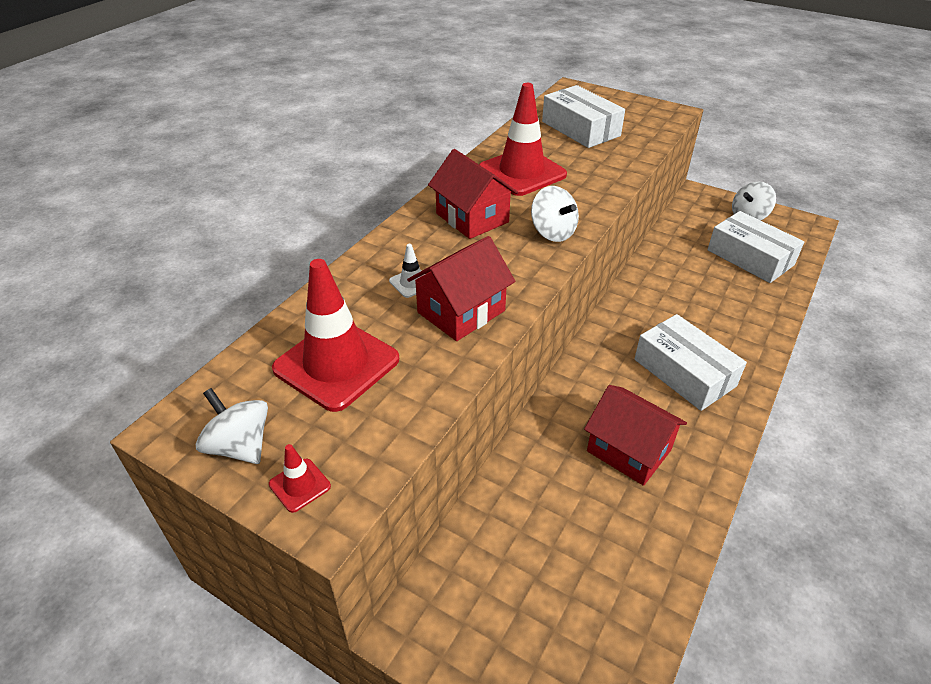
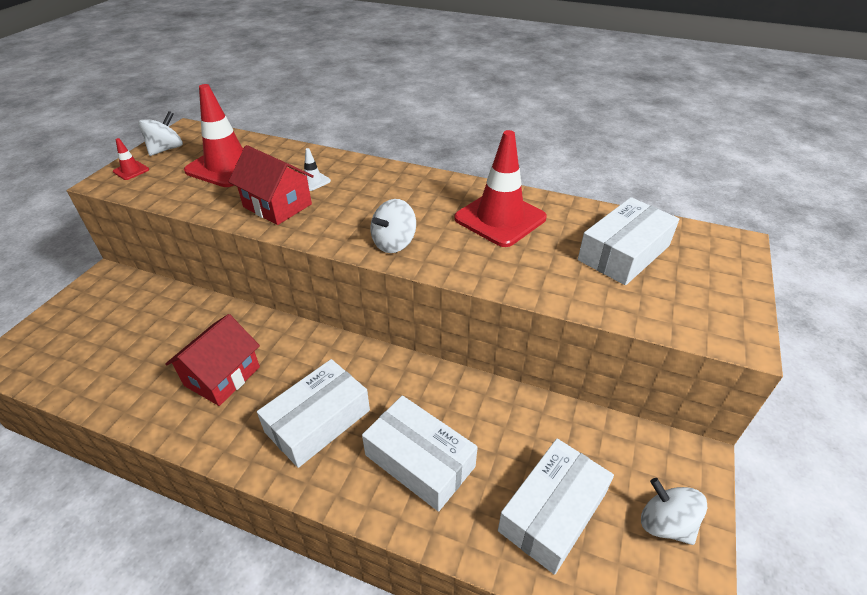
camera: 80 degrees right, 0 degrees up
red house [428,149,518,239] -> none
none -> white box [362,396,478,512]

